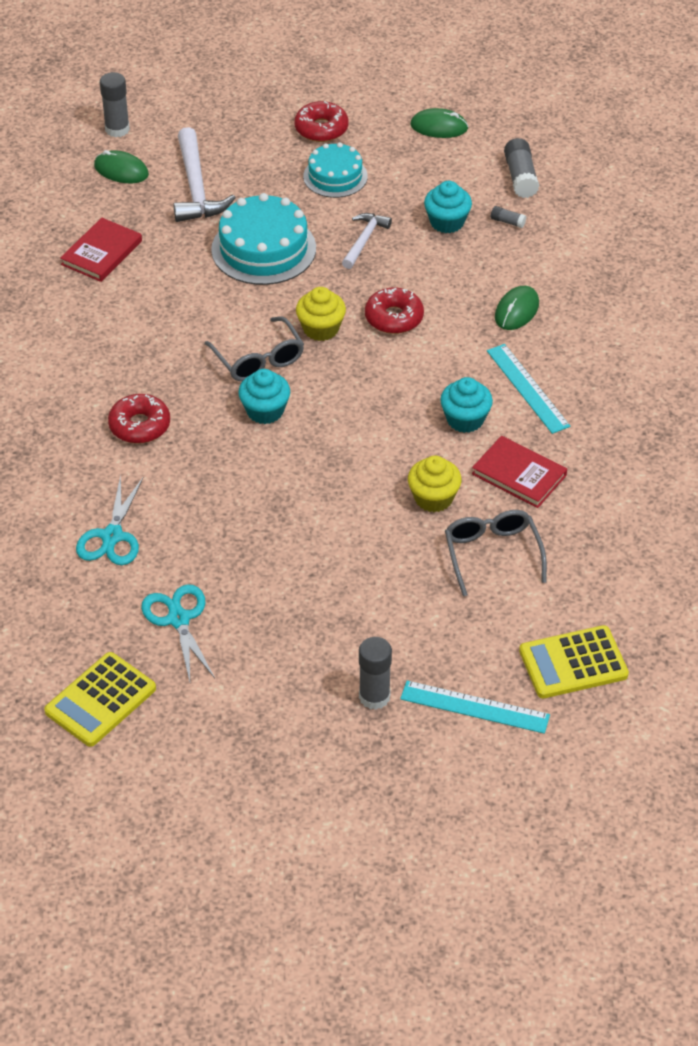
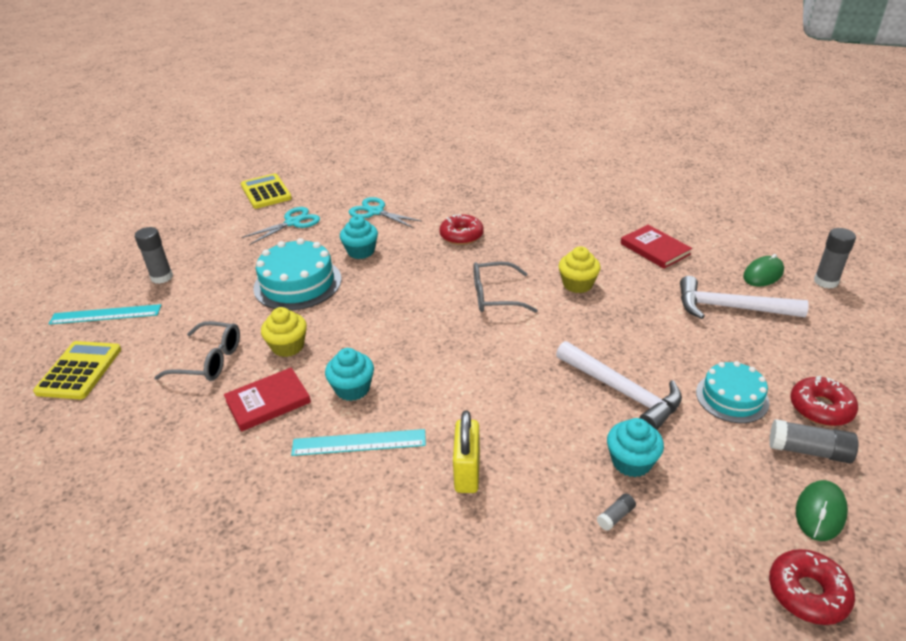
camera: 115 degrees right, 10 degrees down
turquoise scissors [141,584,215,682] -> turquoise scissors turned 45 degrees counterclockwise [241,207,320,245]
turquoise cake [211,193,316,285] -> turquoise cake moved to [253,238,342,310]
turquoise cupcake [238,369,290,424] -> turquoise cupcake moved to [340,216,378,259]
yellow cupcake [296,287,346,341] -> yellow cupcake moved to [559,247,601,293]
white hammer [342,213,392,269] -> white hammer [556,341,682,430], size x1.66
red donut [365,287,424,334] -> red donut moved to [769,549,855,625]
turquoise ruler [400,681,550,734] -> turquoise ruler turned 45 degrees clockwise [49,304,161,325]
green mouse [495,286,539,330] -> yellow padlock [453,410,480,493]
grey glue stick [504,138,539,198] -> grey glue stick moved to [769,419,858,463]

